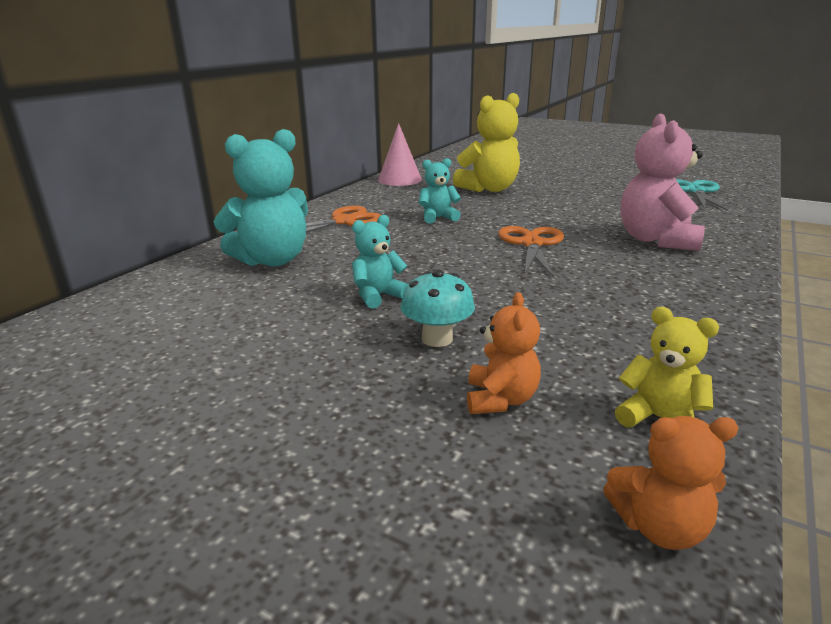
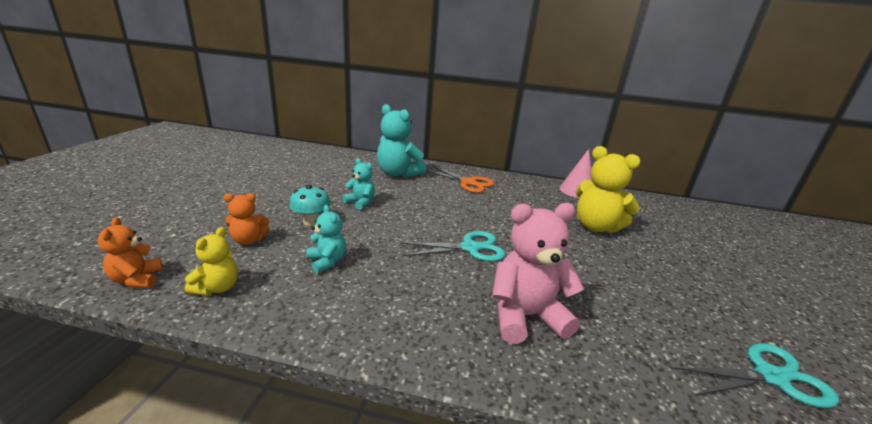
camera: 70 degrees right, 0 degrees up
turquoise teddy bear [419,158,461,224] -> turquoise teddy bear moved to [306,205,346,273]
orange scissors [498,226,564,278] -> turquoise scissors [401,231,506,262]

